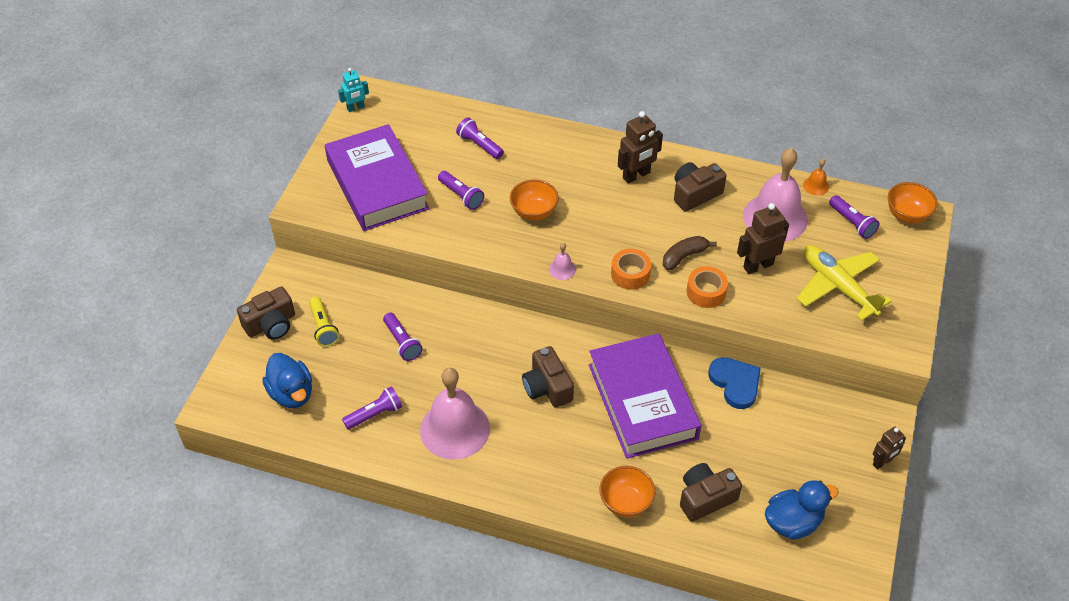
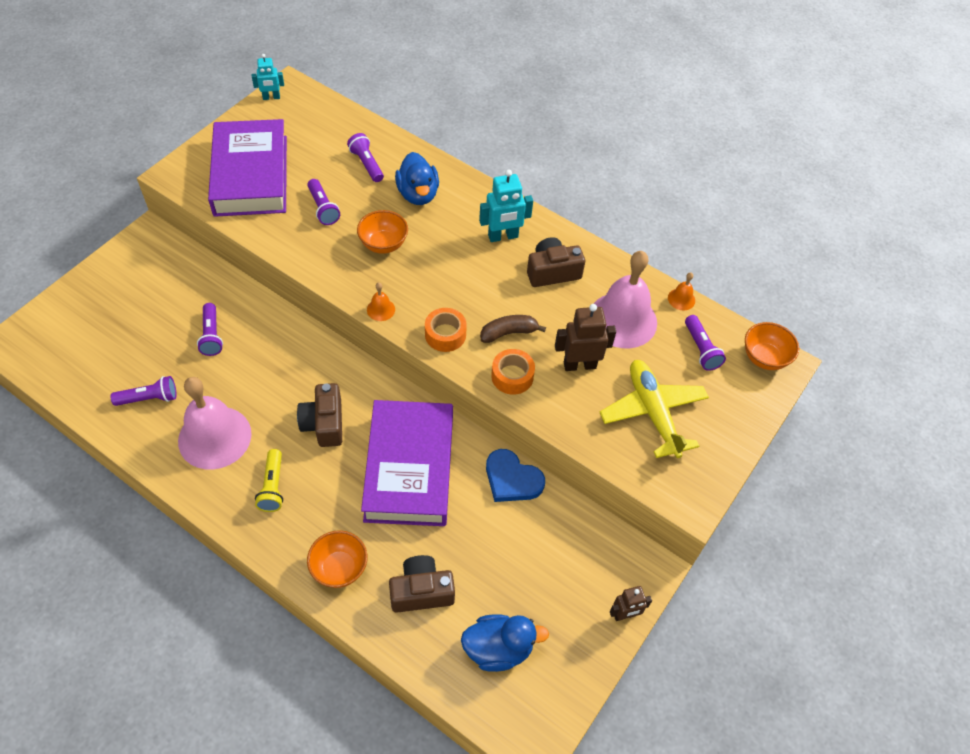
camera: 15 degrees right, 5 degrees up
brown camera [237,287,295,340] -> none
blue duck [262,353,312,408] -> blue duck moved to [395,152,439,205]
yellow flashlight [309,297,339,347] -> yellow flashlight moved to [255,449,283,512]
pink bell [549,243,576,280] -> orange bell [367,282,395,321]
brown robot [618,111,663,184] -> turquoise robot [479,169,533,242]
blue heart [708,357,761,409] -> blue heart turned 135 degrees clockwise [486,449,545,502]

